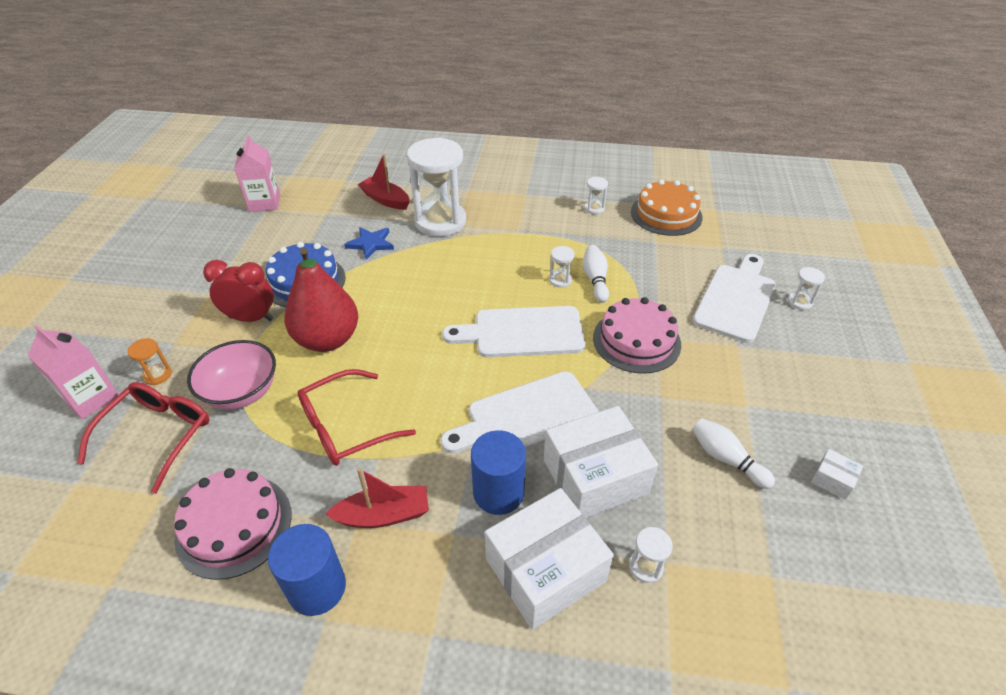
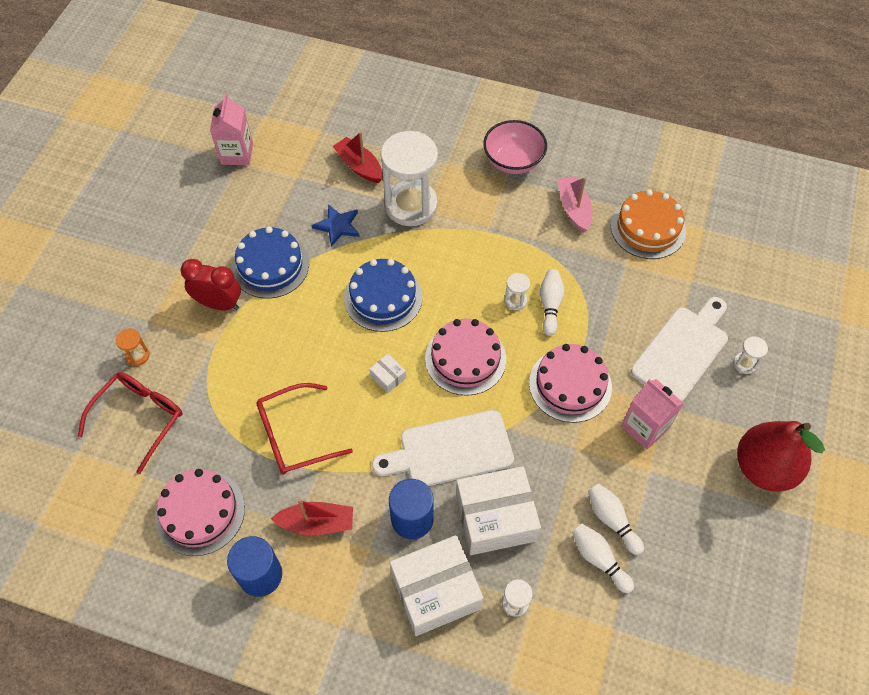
camera: 10 degrees right, 15 degrees up
pink carton [27,325,119,419] -> pink carton moved to [621,379,684,449]
pink bowl [187,340,276,410] -> pink bowl moved to [483,120,547,174]
red pear [285,248,358,352] -> red pear moved to [737,421,825,492]
white cutting board [442,306,585,358] -> pink cake [425,318,506,396]
white hourglass [584,177,608,214] -> pink boat [558,176,592,233]
white box [811,449,863,500] -> white box moved to [369,354,406,393]
none -> blue cake [344,259,423,332]
none -> white bowling pin [572,524,634,593]

